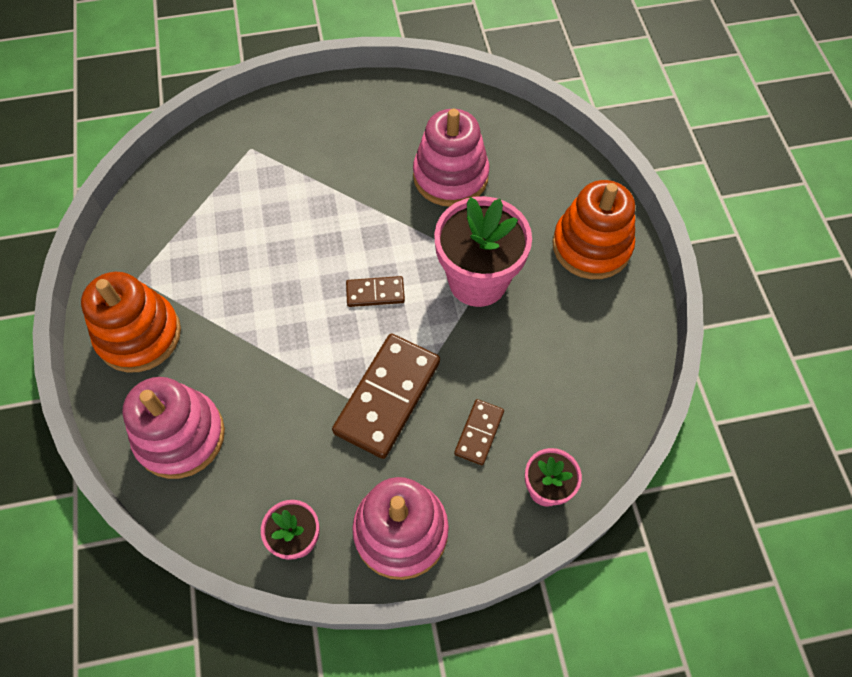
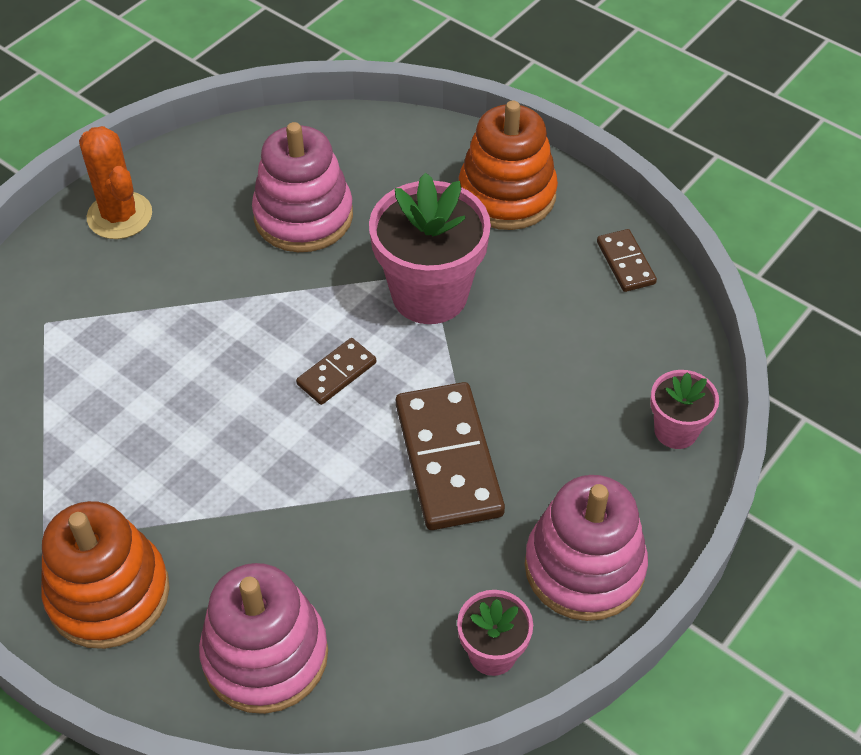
camera: 40 degrees left, 10 degrees down
brown domino [454,399,504,465] -> brown domino moved to [597,229,657,292]
none -> orange cactus [79,126,152,239]

